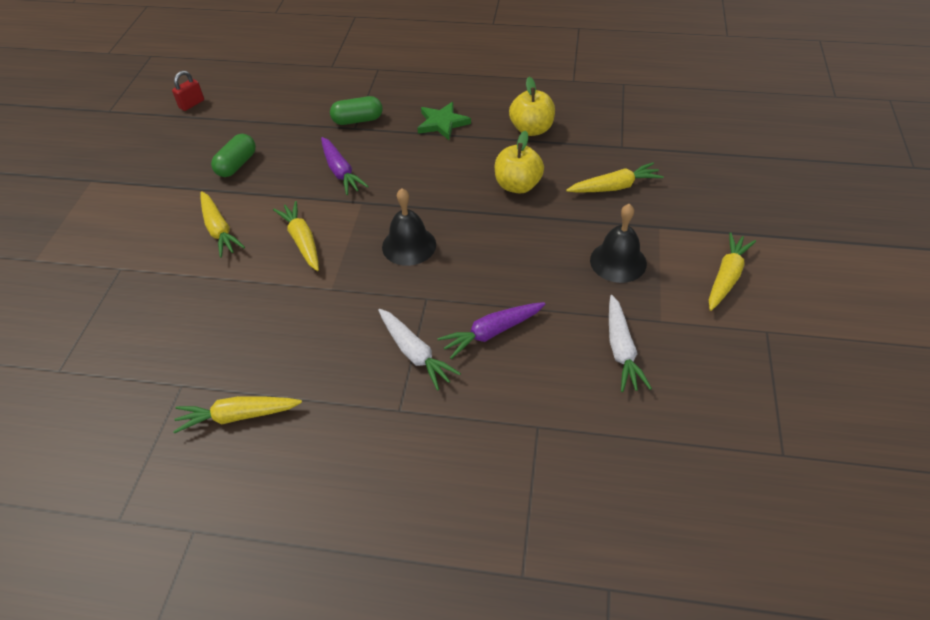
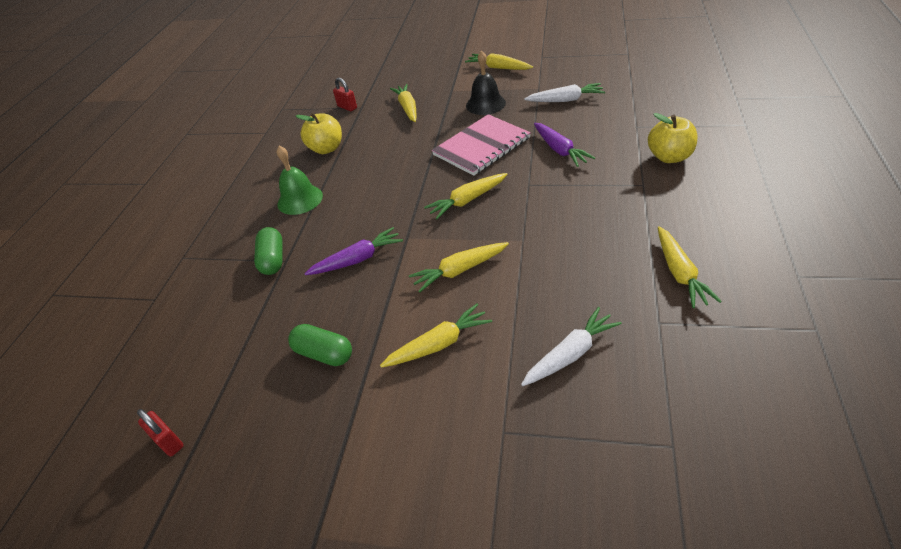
camera: 85 degrees left, 5 degrees down
white carrot [378,309,461,391] -> white carrot moved to [521,307,622,386]
black bell [382,188,436,266] -> yellow carrot [424,173,508,219]
green star [417,102,471,140] -> green bell [277,146,323,215]
yellow apple [495,131,544,194] -> yellow apple moved to [648,113,697,163]
none -> red padlock [333,78,357,111]
none -> pink notebook [432,114,531,176]

